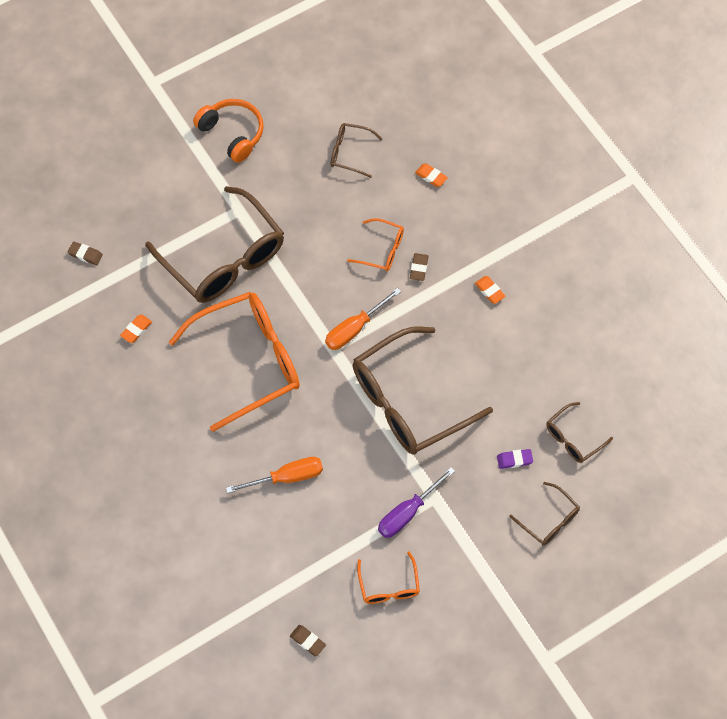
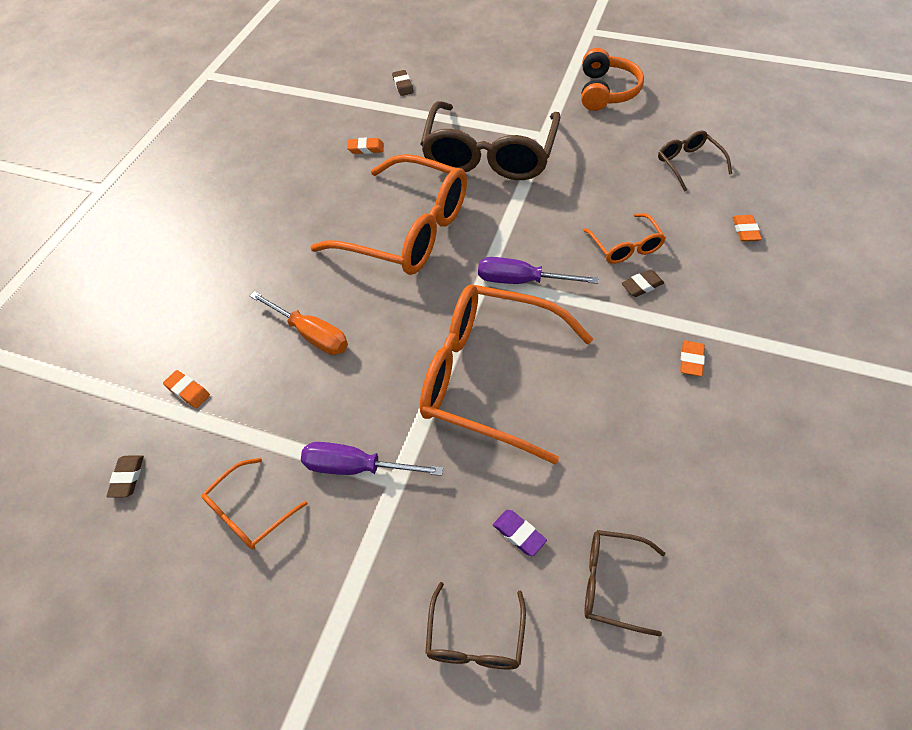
camera: 55 degrees right, 10 degrees down
orange screwdriver [325,288,401,350] -> purple screwdriver [478,257,599,284]
brown glasses [353,326,493,455] -> orange glasses [420,284,593,464]
none -> orange eraser [163,370,210,408]

